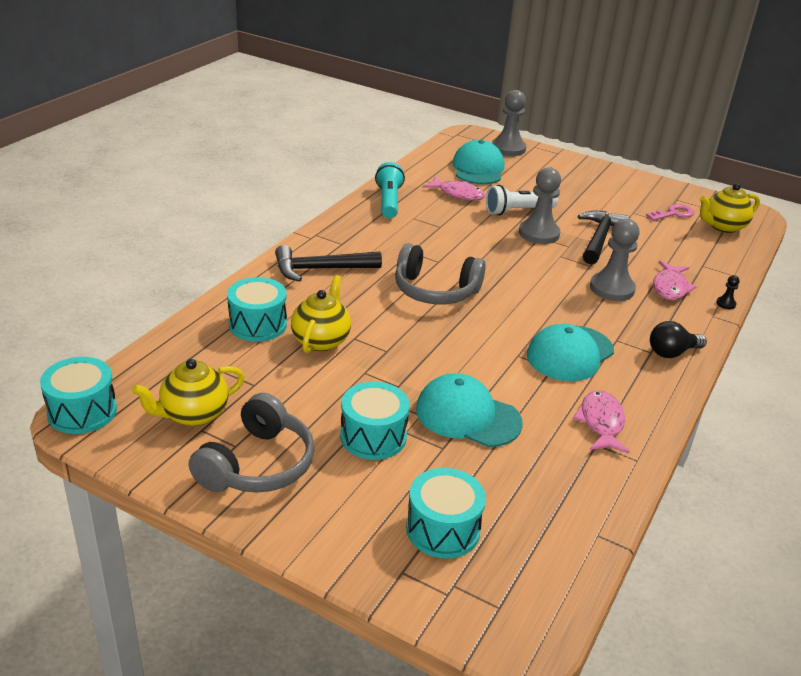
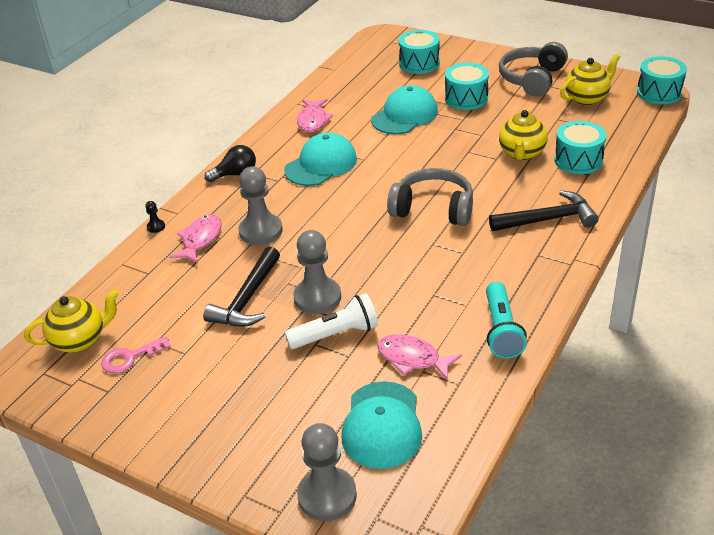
camera: 175 degrees left, 5 degrees up
turquoise cap [416,373,523,447] -> turquoise cap turned 75 degrees counterclockwise [371,85,438,134]

